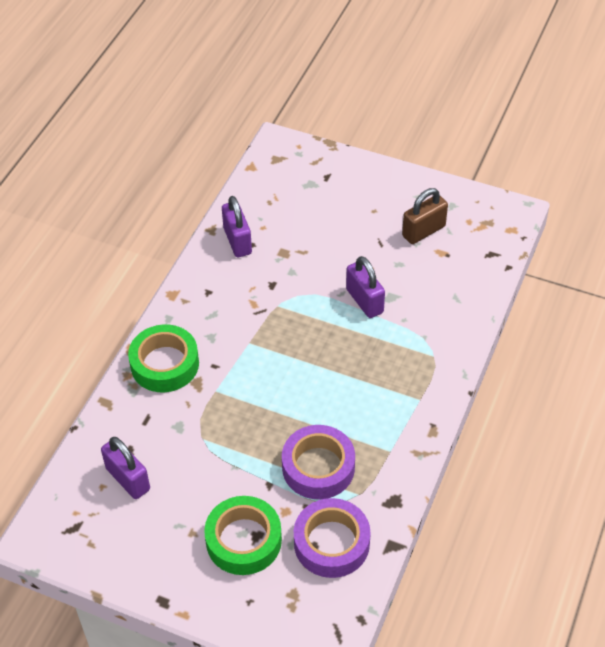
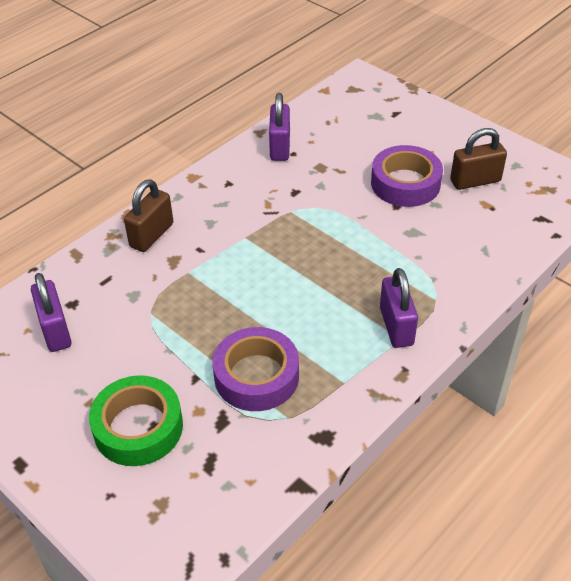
camera: 20 degrees right, 5 degrees down
green tape [128,324,199,392] -> brown padlock [124,179,173,252]
purple tape [294,498,371,578] -> purple tape moved to [371,145,443,207]
purple padlock [346,256,385,318] -> purple padlock moved to [380,268,418,348]

